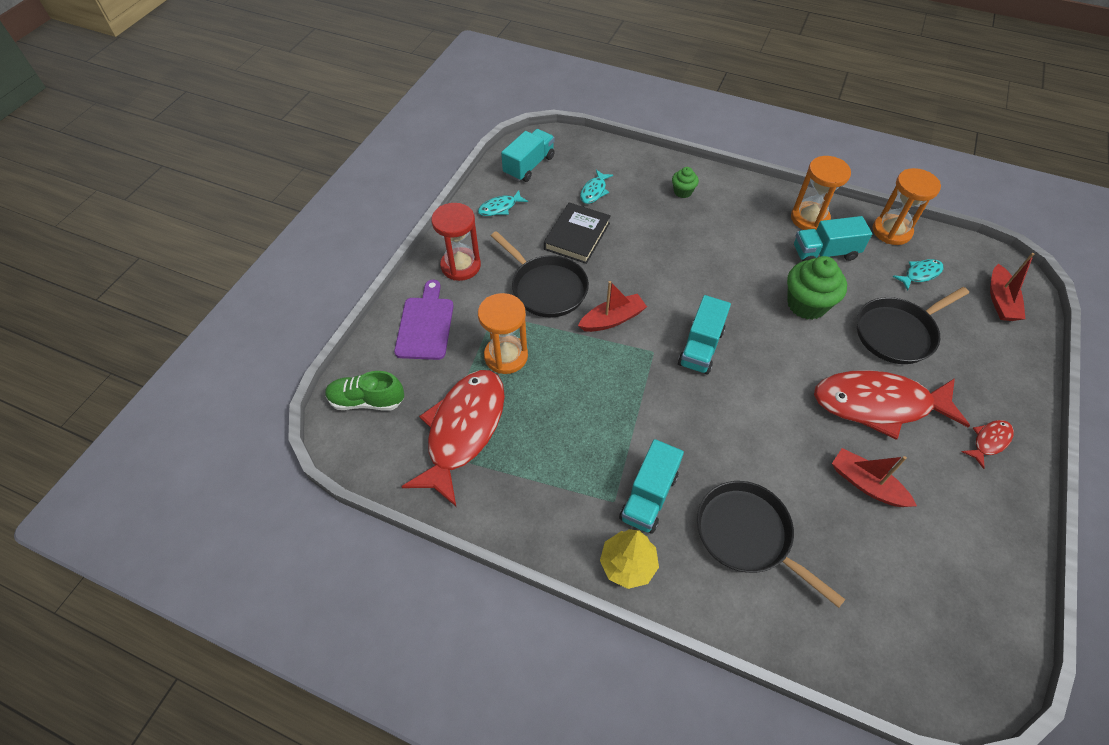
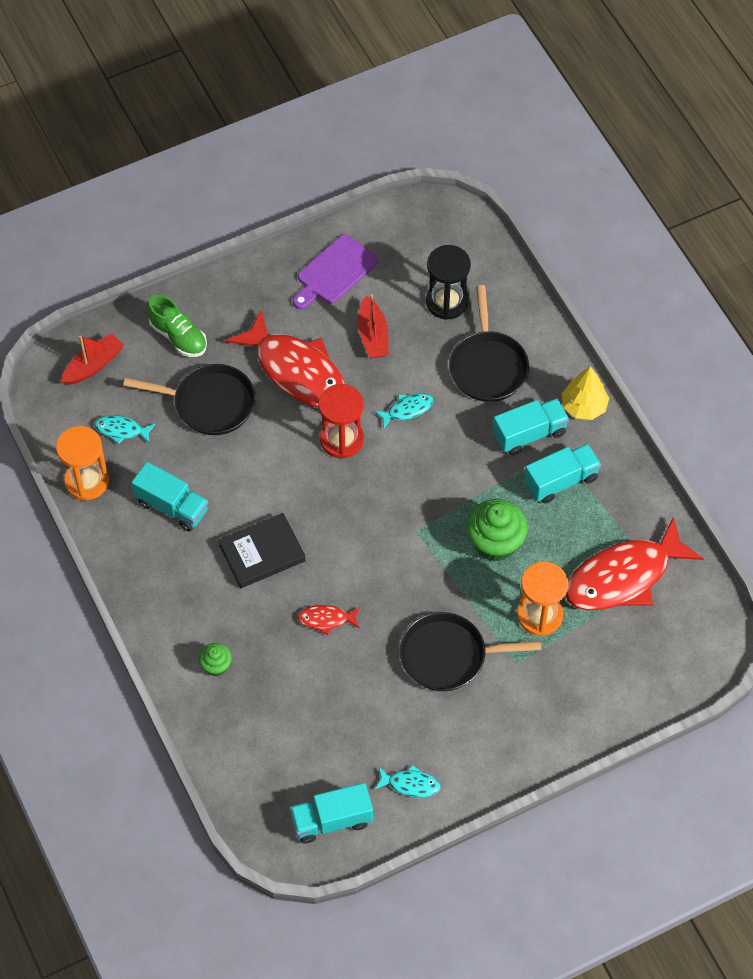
camera: 140 degrees left, 5 degrees up
green shoe [325,371,404,411] -> green shoe moved to [147,295,207,357]
purple cutting board [394,280,454,360] -> purple cutting board moved to [293,234,378,309]
red hourglass [431,203,481,281] -> red hourglass moved to [318,384,364,459]
black pan [491,231,589,317] -> black pan turned 90 degrees counterclockwise [400,612,541,691]
black book [544,202,611,264] -> black book moved to [218,513,306,588]
red boat [578,281,647,332] -> none
turquoise fish [580,170,613,204] -> turquoise fish moved to [374,393,433,428]
turquoise truck [678,295,731,375] -> turquoise truck moved to [524,444,601,503]
green cupcake [787,256,847,320] -> green cupcake moved to [466,499,528,562]
orange hourglass [791,156,851,230] -> none
red fish [962,420,1014,469] -> red fish moved to [297,605,360,635]
none -> black hourglass [426,245,471,320]

